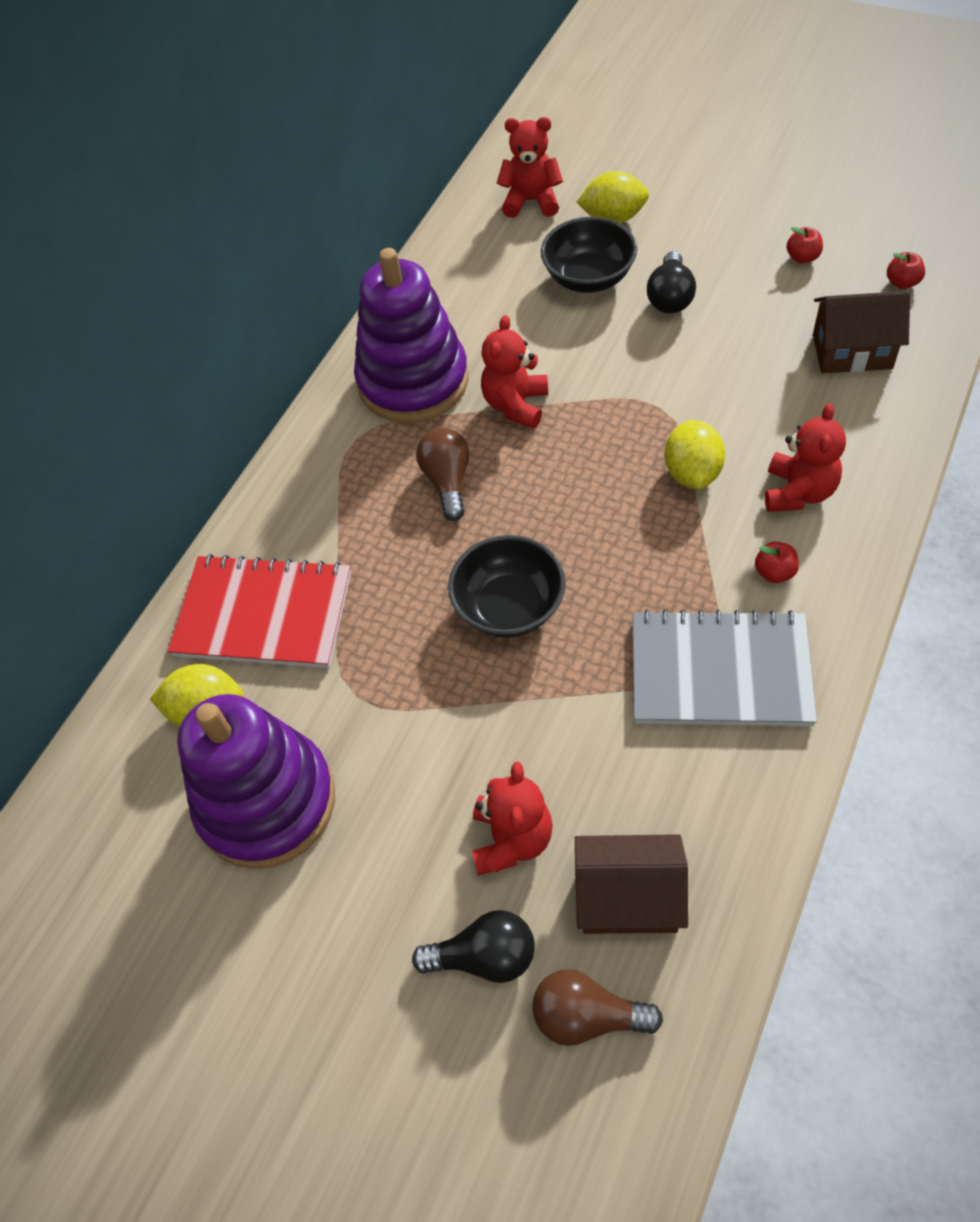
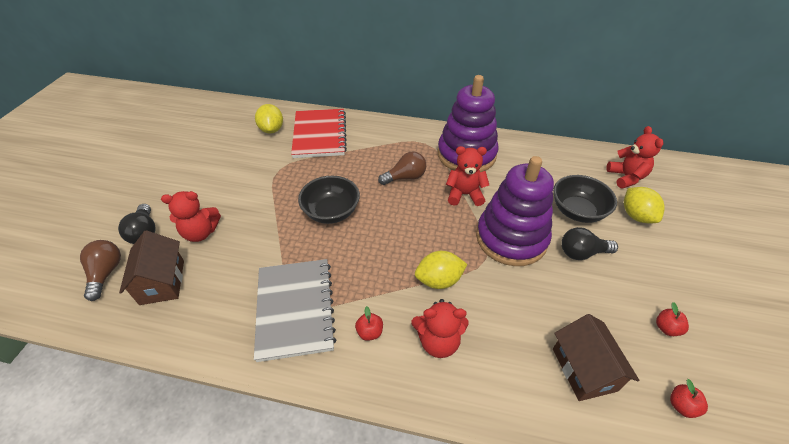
camera: 70 degrees right, 10 degrees down
purple stacking toy [177,694,335,869] -> purple stacking toy moved to [476,156,554,266]

